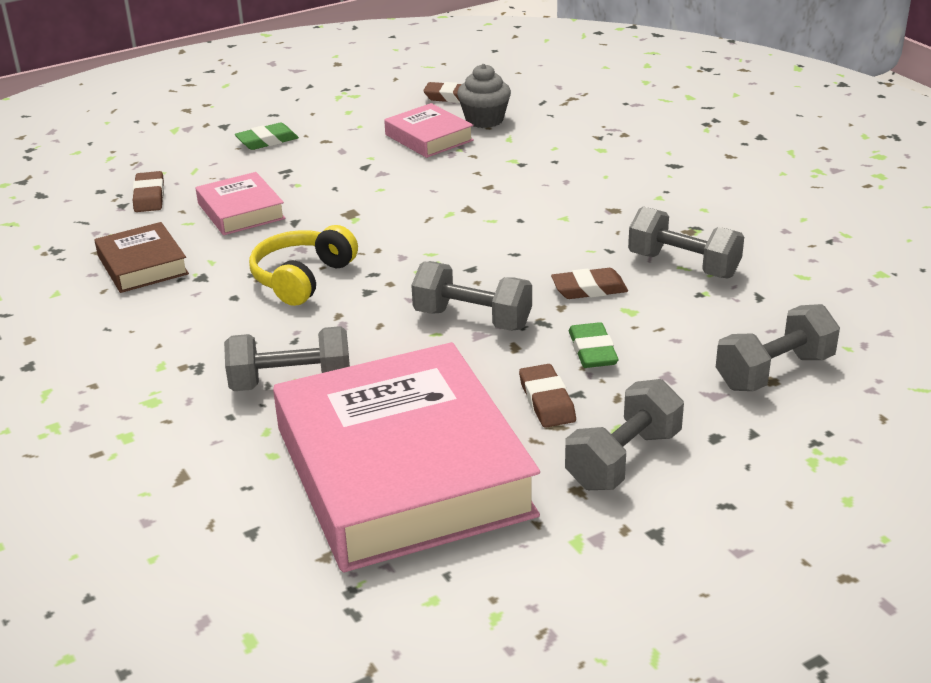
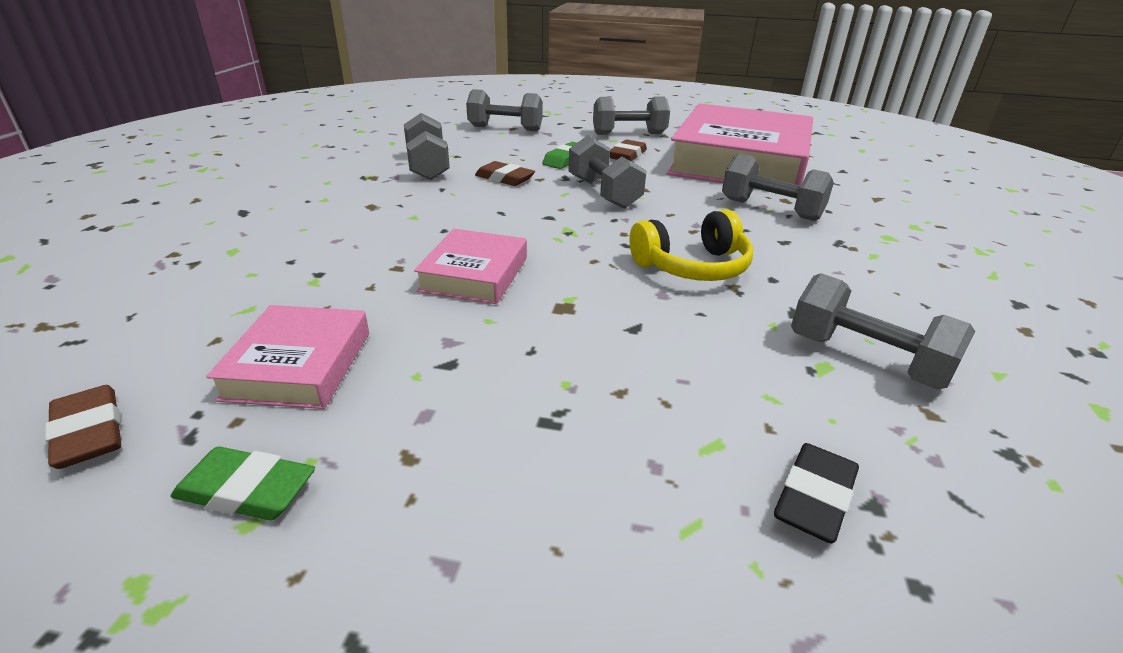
camera: 140 degrees left, 0 degrees up
brown book [95,222,189,293] -> grey dumbbell [791,273,976,390]
brown eraser [133,171,164,212] -> black eraser [774,443,859,543]
pink book [196,172,286,235] -> pink book moved to [414,229,527,304]
green eraser [235,123,299,150] -> green eraser moved to [170,447,315,520]
grey cupcake [457,64,511,128] -> none

